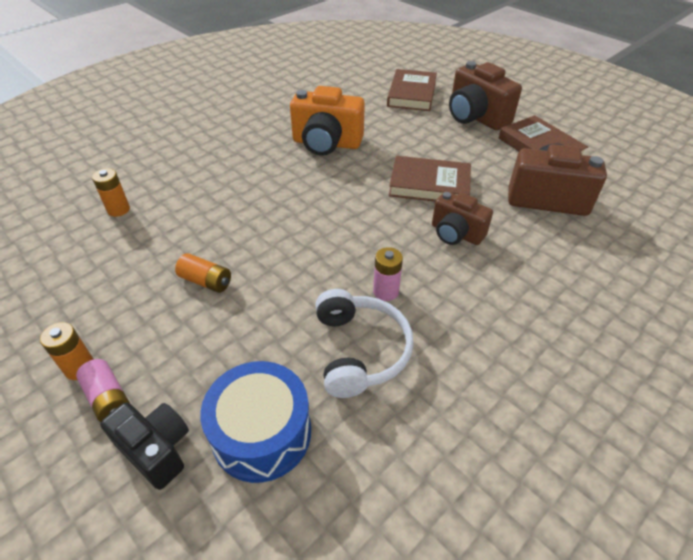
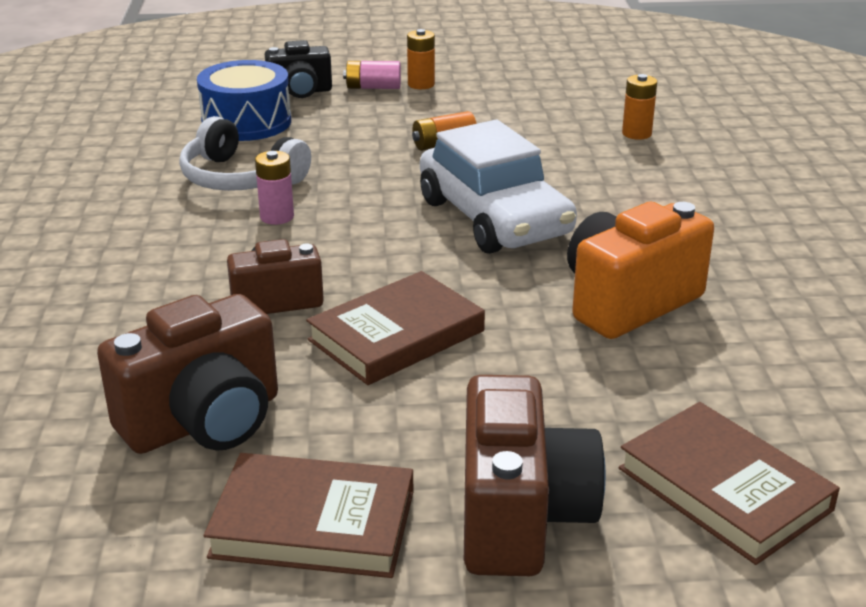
camera: 130 degrees right, 15 degrees down
brown camera [449,61,522,130] -> brown camera turned 90 degrees clockwise [464,375,606,576]
none -> white car [420,120,577,254]

